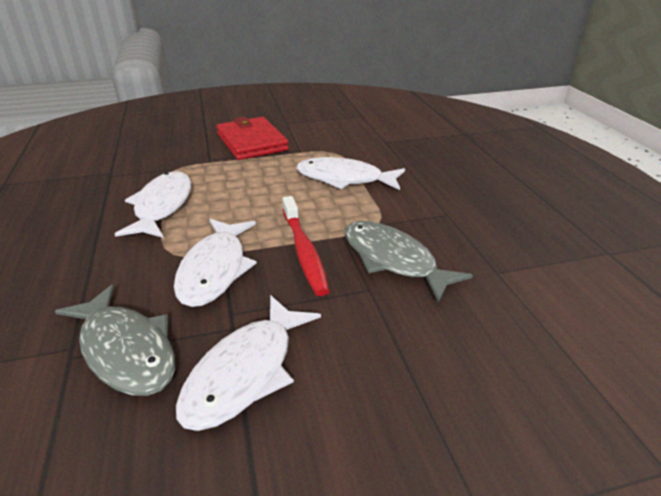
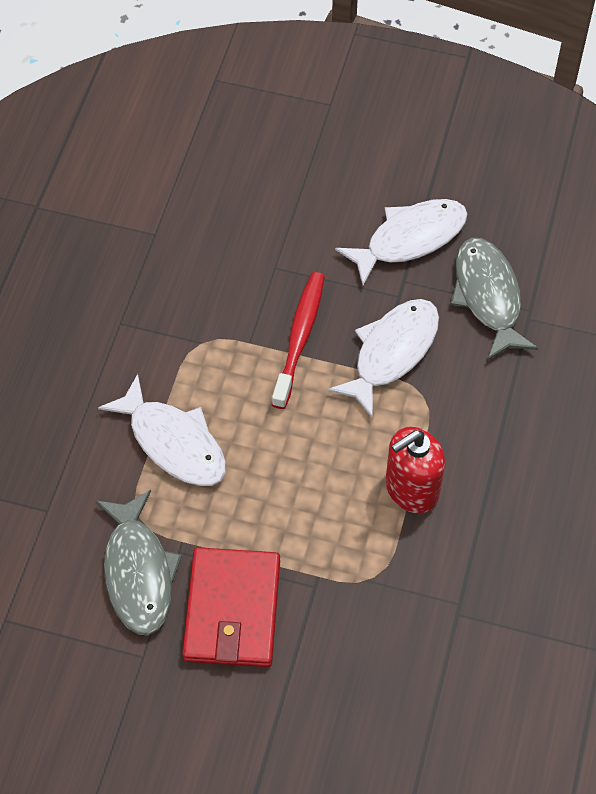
camera: 150 degrees left, 25 degrees up
white fish [115,171,191,238] -> red soap dispenser [386,427,445,513]
grey fish [345,221,473,302] -> grey fish moved to [95,490,182,635]

